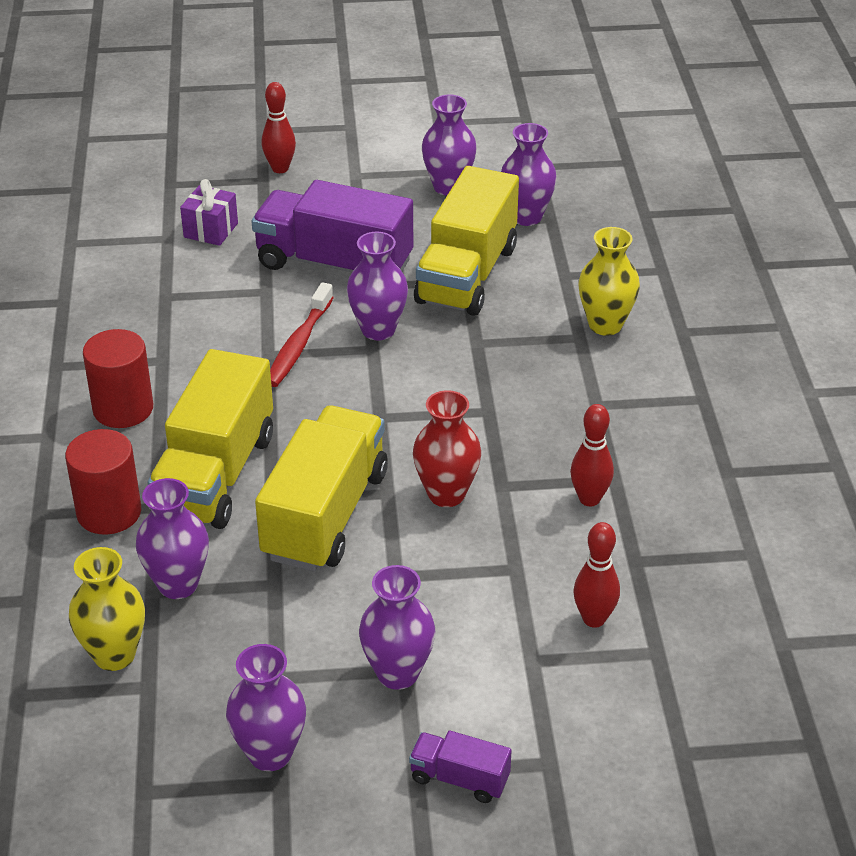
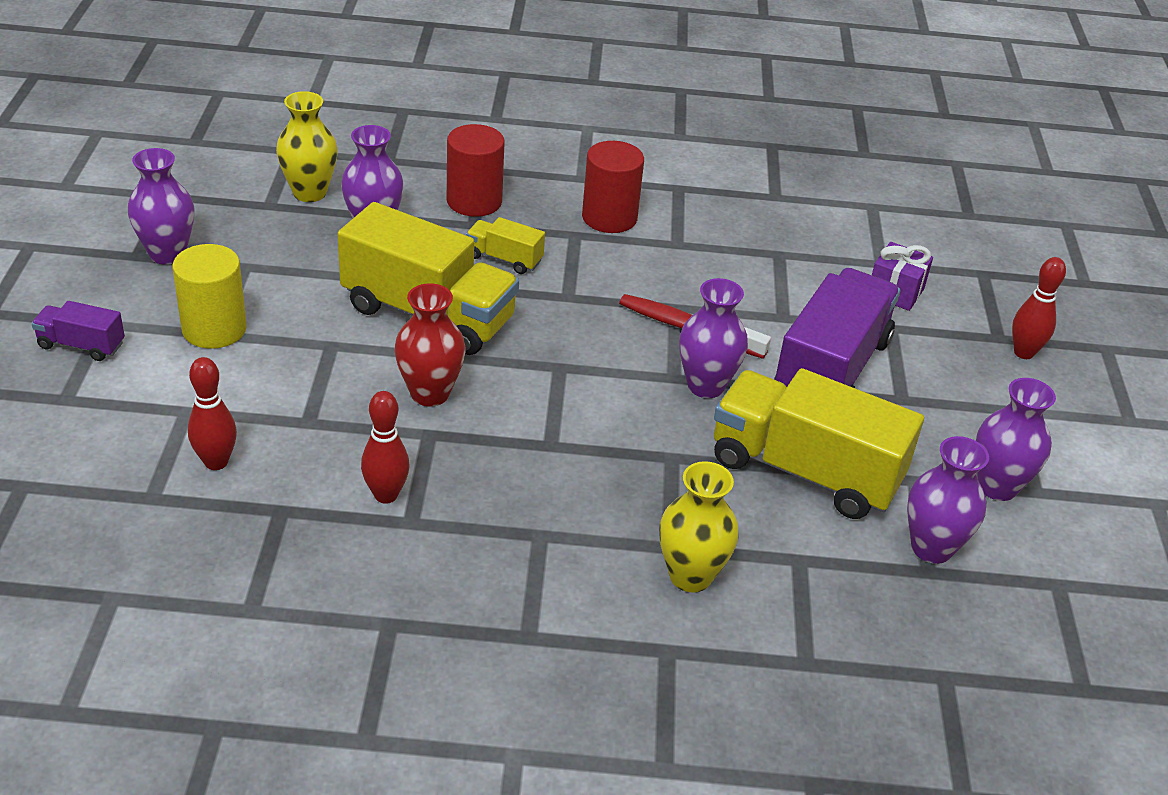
camera: 95 degrees right, 0 degrees up
yellow truck [148,349,273,529] -> yellow truck [466,217,545,274], size x0.46
purple vase [359,565,435,690] -> yellow cylinder [172,244,247,349]
purple truck [409,730,512,803] -> purple truck turned 105 degrees counterclockwise [31,301,125,361]

